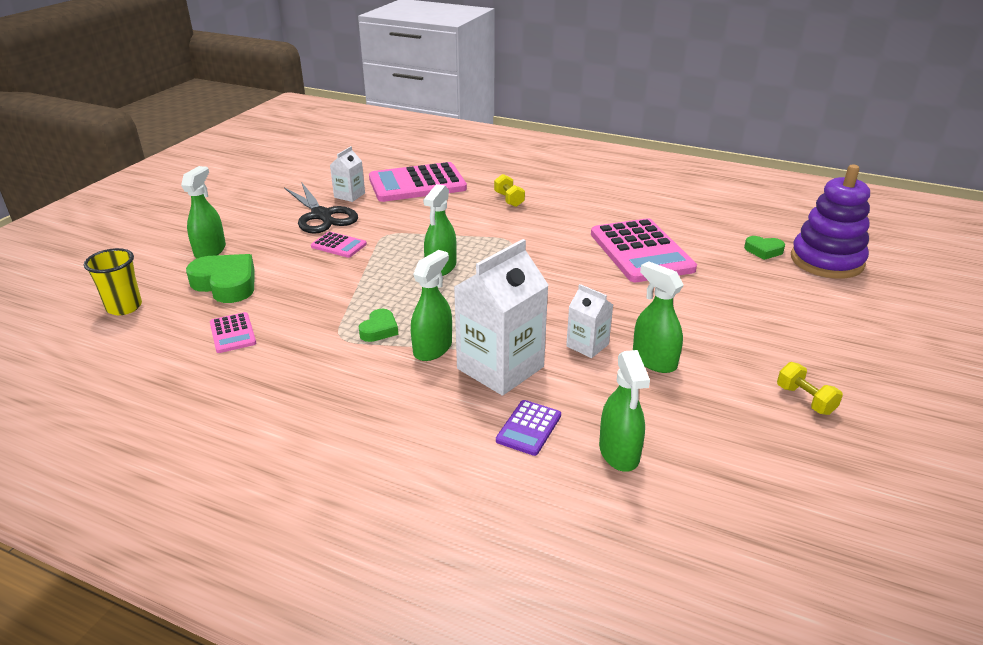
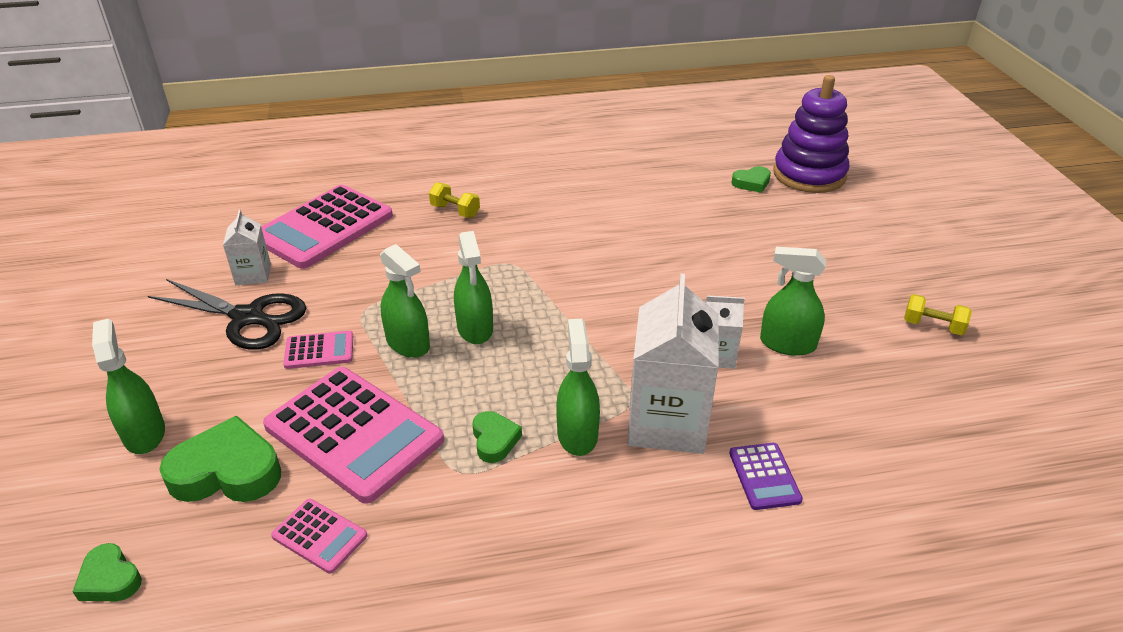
camera: 35 degrees left, 5 degrees up
yellow cup [84,248,142,315] -> green heart [73,543,142,601]
pink calculator [591,218,697,282] -> pink calculator moved to [263,367,444,504]
green spray bottle [599,350,650,472] -> green spray bottle moved to [380,244,430,358]

